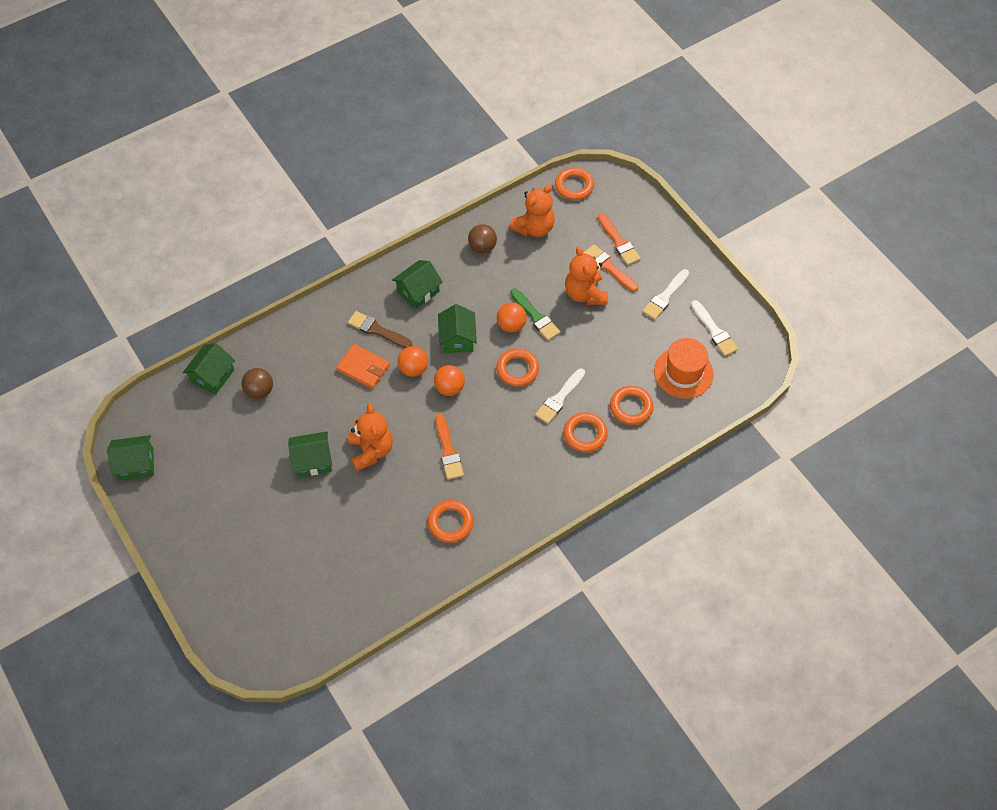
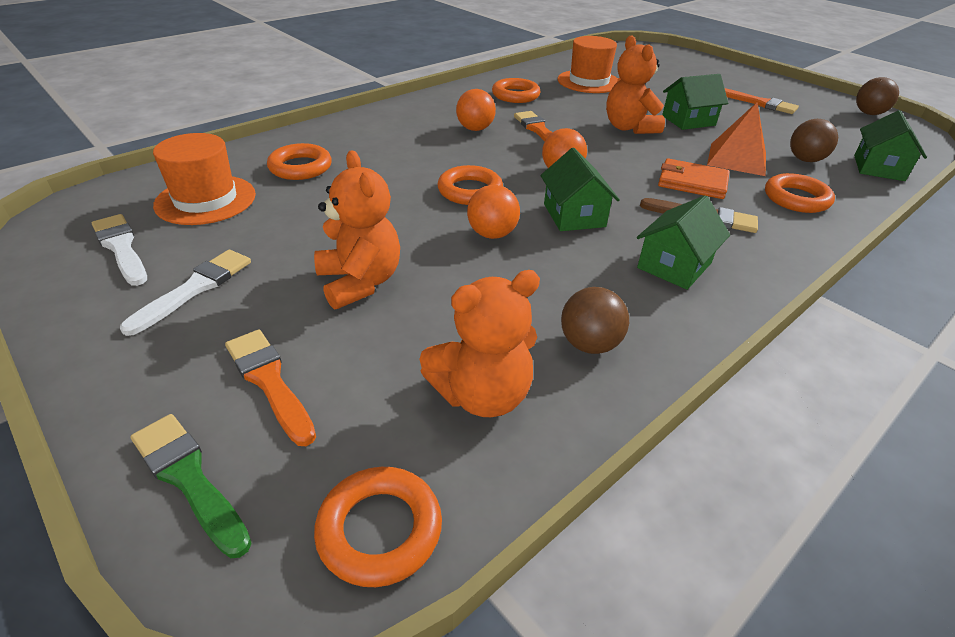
camera: 170 degrees right, 20 degrees down
green house [107,435,154,480] -> brown ball [856,77,899,115]
orange ball [397,346,428,377] -> orange ball moved to [456,89,496,131]
orange teddy bear [509,184,555,237] -> orange teddy bear turned 150 degrees counterclockwise [419,270,540,417]
green brush [510,289,560,340] -> green brush moved to [130,414,252,558]
white brush [535,368,585,424] -> none
orange ring [563,412,608,453] -> orange ring moved to [765,173,835,213]
orange brush [583,244,638,292] -> orange brush moved to [725,88,799,114]
none -> orange hat [557,36,618,93]
none -> orange pyramid [707,102,766,176]

